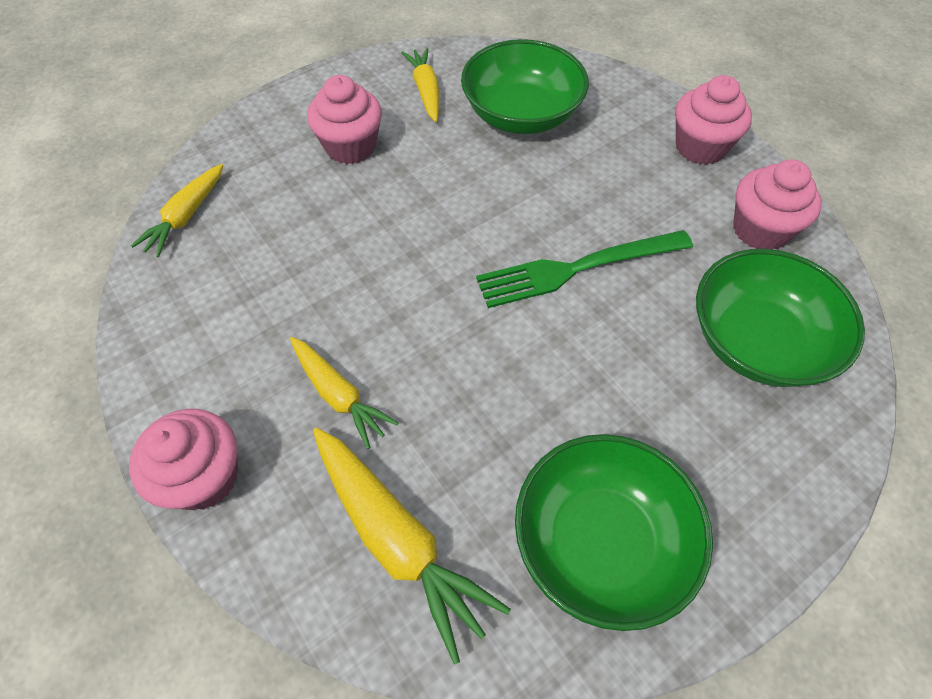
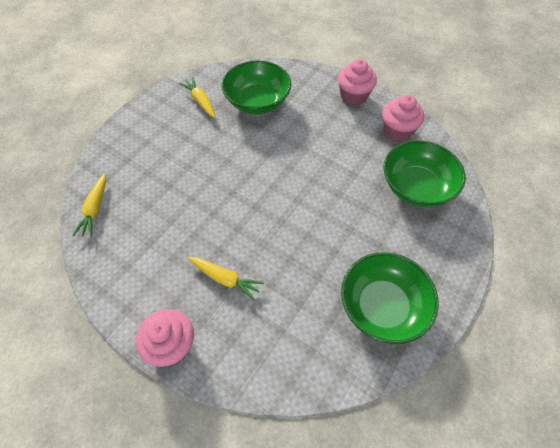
camera: 20 degrees left, 0 degrees up
pink cupcake [307,75,382,164] -> none
yellow carrot [313,427,511,664] -> none
green fork [476,230,693,308] -> none

